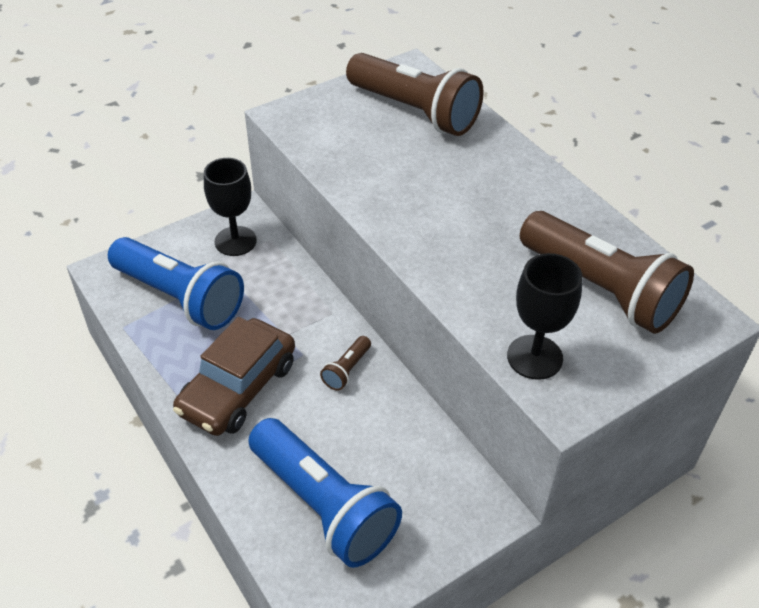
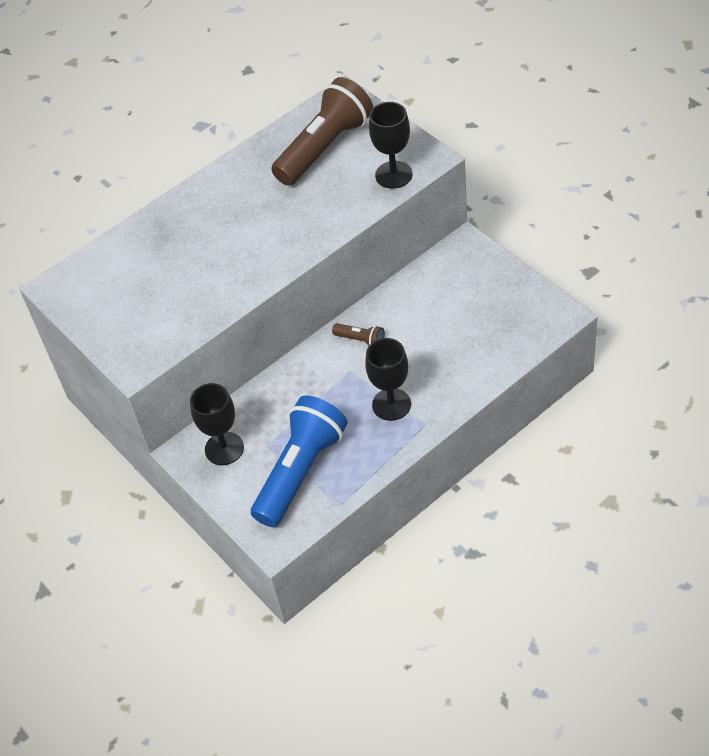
camera: 90 degrees left, 5 degrees up
brown car [173,317,295,436] -> black goblet [365,338,411,421]
blue flashlight [248,418,402,568] -> none
brown flashlight [346,53,484,136] -> none

